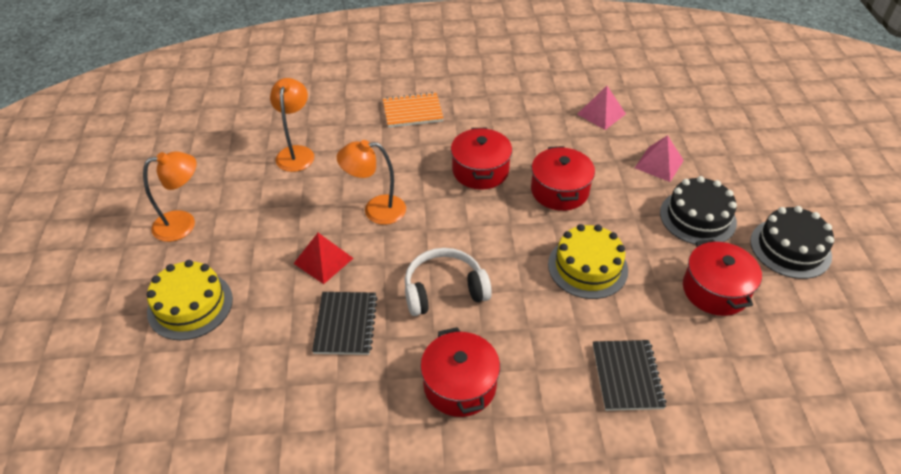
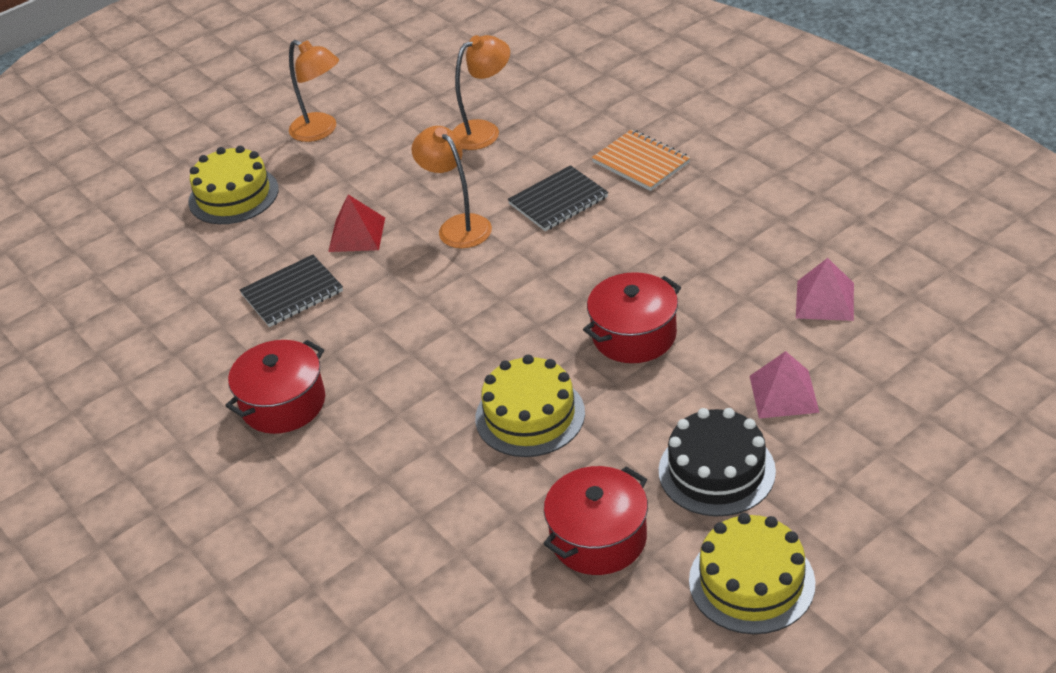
camera: 60 degrees right, 5 degrees down
white headphones [405,248,492,316] -> none
red pot [451,128,512,190] -> none
black notebook [593,340,667,411] -> black notebook moved to [508,165,608,231]
black cake [750,206,834,279] -> yellow cake [689,513,815,634]

